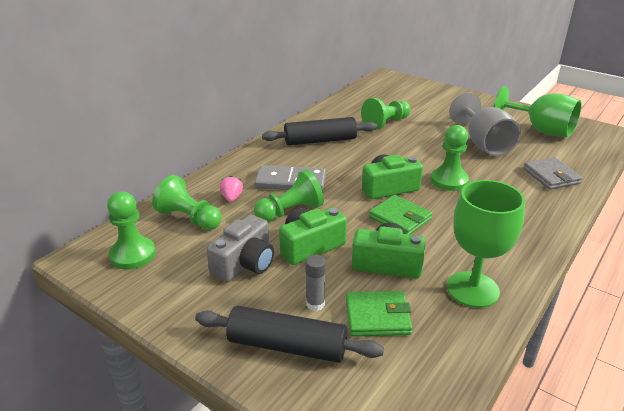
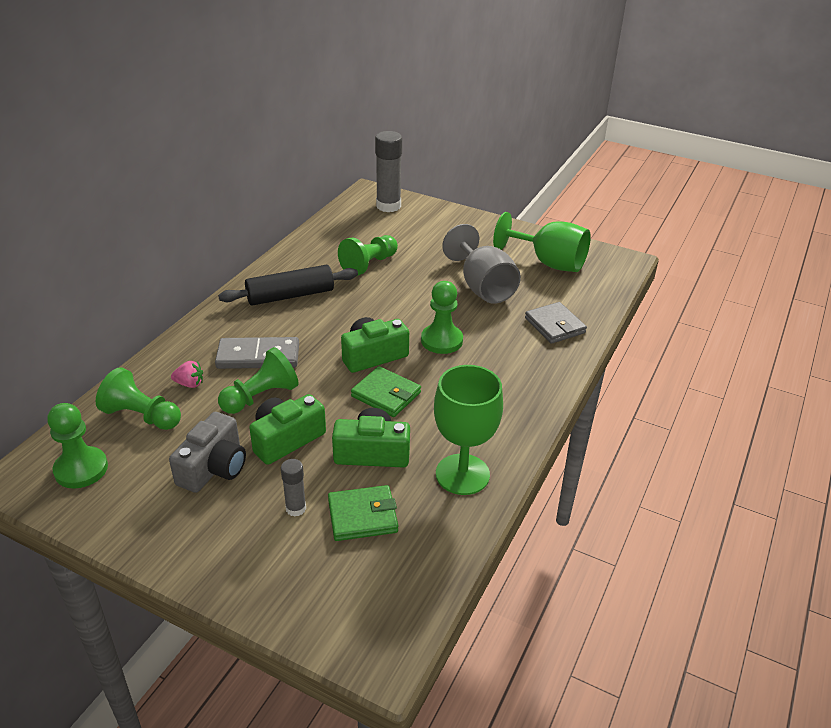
camera: 10 degrees left, 5 degrees up
black rolling pin [195,306,384,363] -> none
pink strawberry [220,176,243,202] -> pink strawberry turned 105 degrees clockwise [171,361,203,388]
none -> grey glue stick [375,131,402,212]

